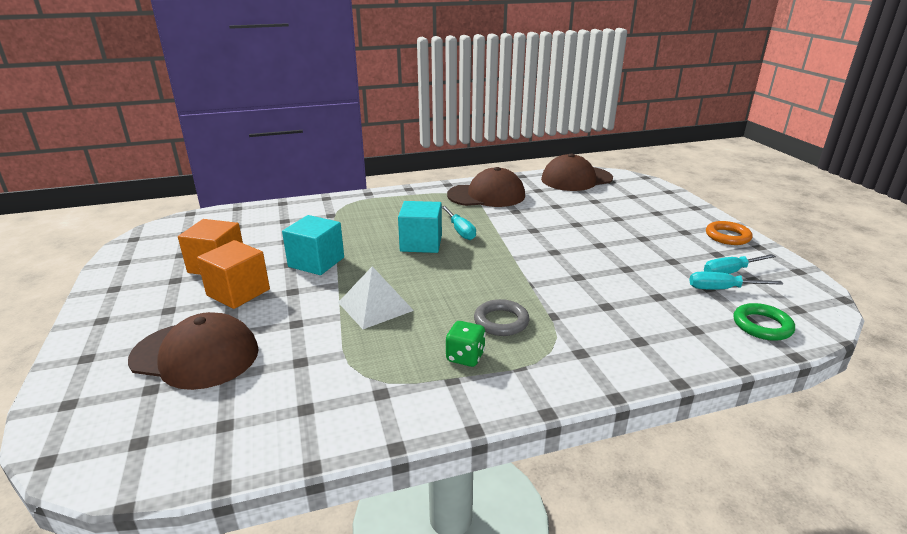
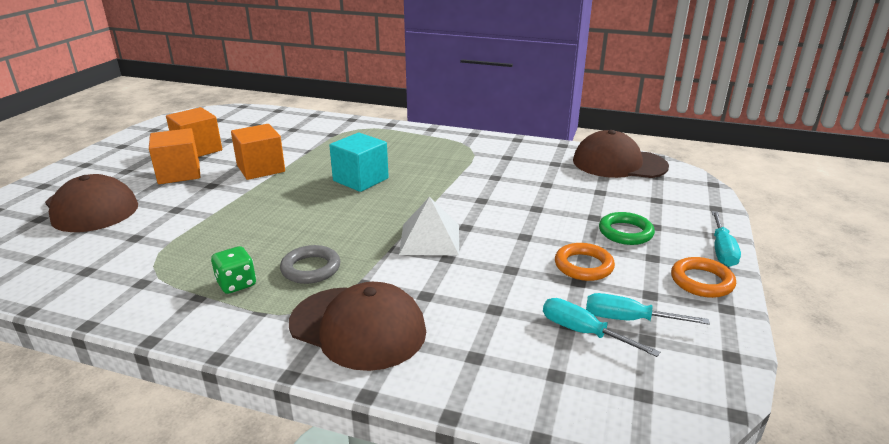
camera: 35 degrees right, 0 degrees up
turquoise cube [282,215,344,275] -> orange cube [231,124,285,180]
white pyramid [338,266,414,329] -> white pyramid moved to [399,197,459,255]
turquoise screwdriver [442,206,476,240] -> turquoise screwdriver moved to [712,211,741,267]
brown cap [447,167,525,207] -> brown cap moved to [289,282,426,371]
green ring [734,303,795,341] -> green ring moved to [599,212,655,245]
none -> orange ring [555,243,615,281]

